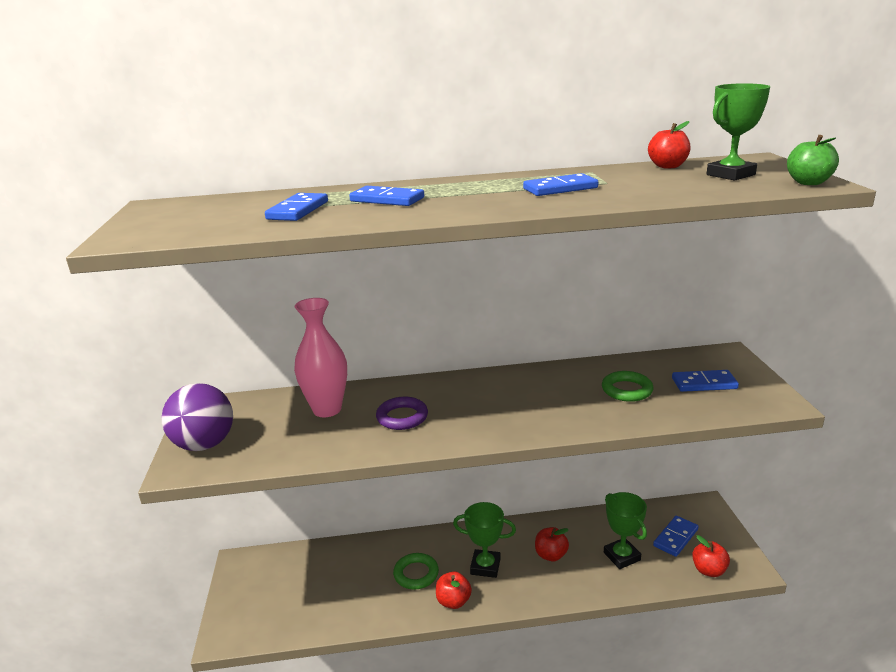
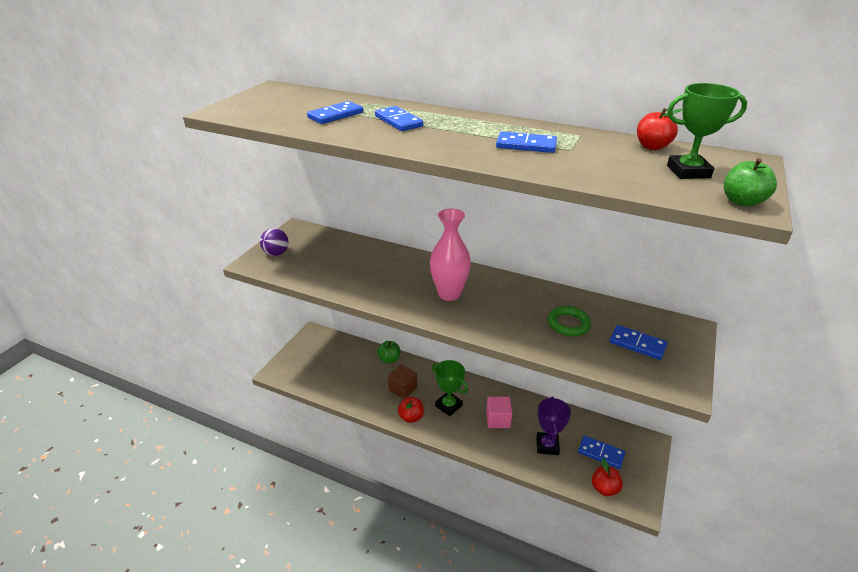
camera: 30 degrees right, 10 degrees up
purple ball [162,383,233,451] -> purple ball [260,228,289,256], size x0.63
pink vase [294,298,347,417] -> pink vase moved to [430,208,471,301]
purple ring [376,397,428,430] -> none
green ring [393,553,439,589] -> brown cube [388,364,417,399]
red apple [535,527,569,561] -> pink cube [486,397,512,428]
green trophy [604,492,647,569] -> purple trophy [536,396,571,455]
blue domino [653,516,699,557] -> blue domino turned 45 degrees clockwise [578,436,625,469]
none -> green apple [377,341,400,363]

